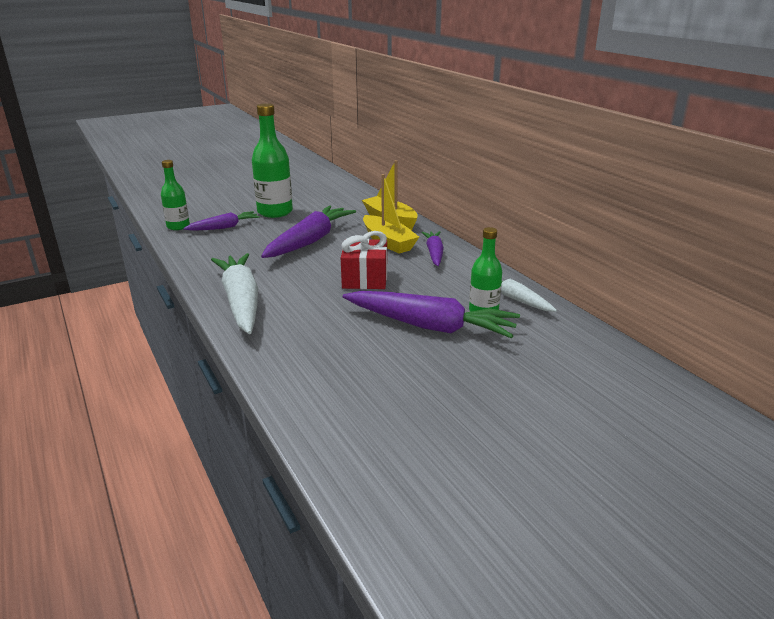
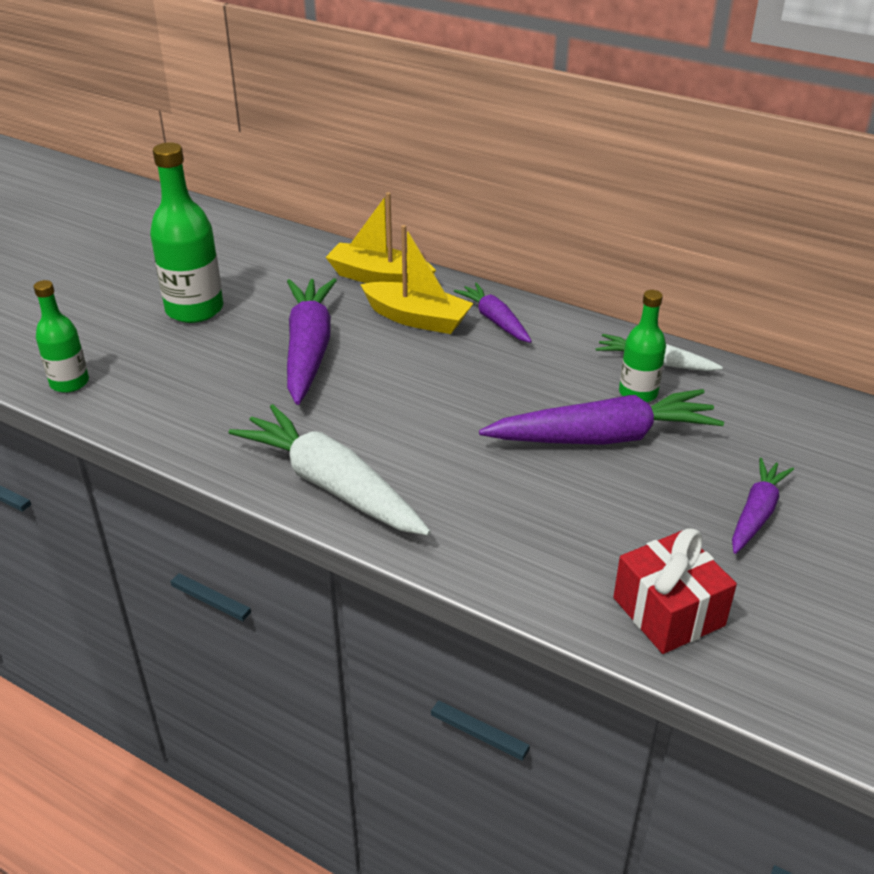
camera: 30 degrees left, 10 degrees up
purple carrot [184,211,260,231] -> purple carrot moved to [732,458,794,554]
red gift [341,231,387,289] -> red gift moved to [613,528,737,654]

